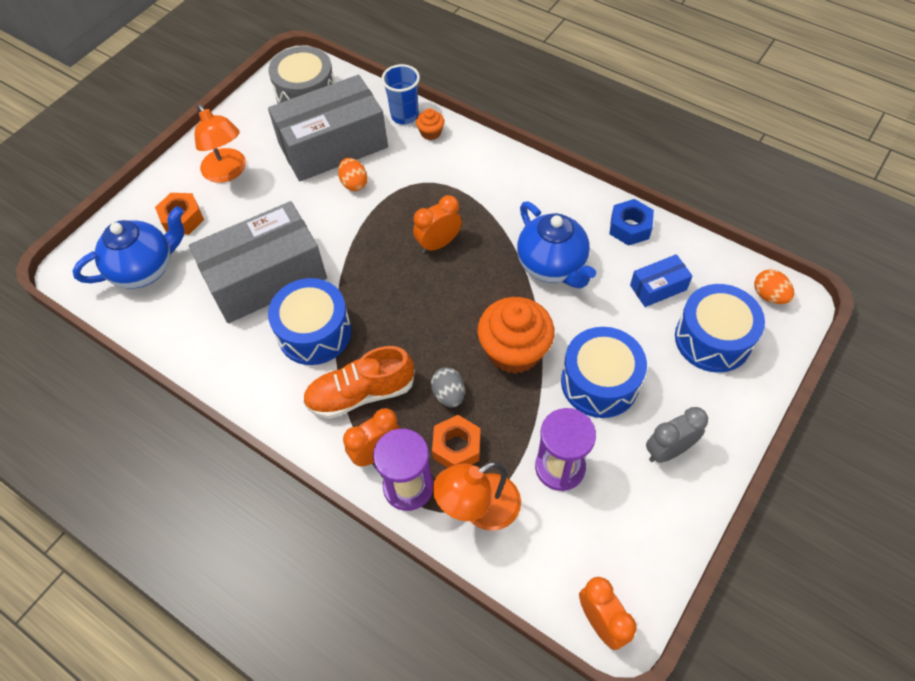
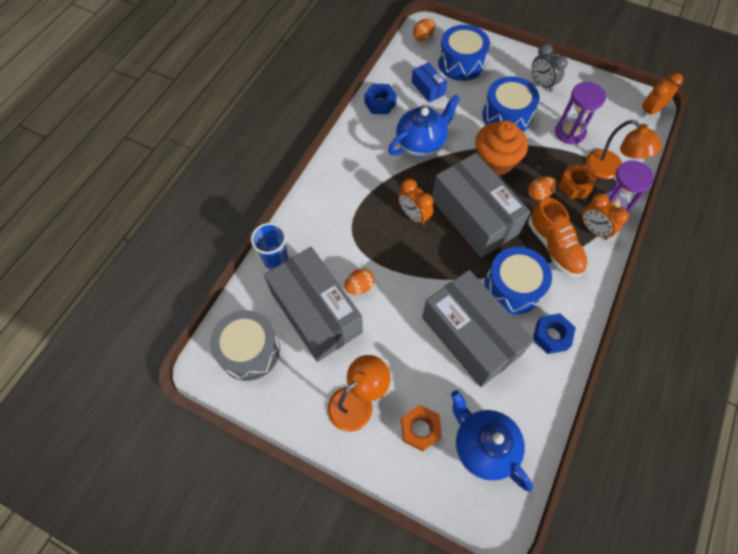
camera: 100 degrees left, 5 degrees up
orange cupcake [416,108,444,140] -> none
grey egg [431,367,465,408] -> orange egg [528,176,557,201]
none -> grey box [432,153,530,258]
none -> blue nut [533,313,576,354]

